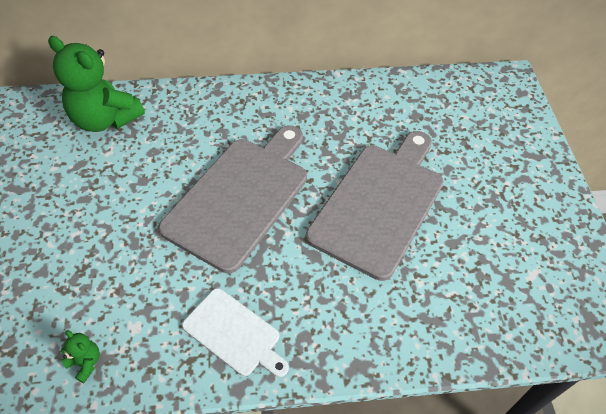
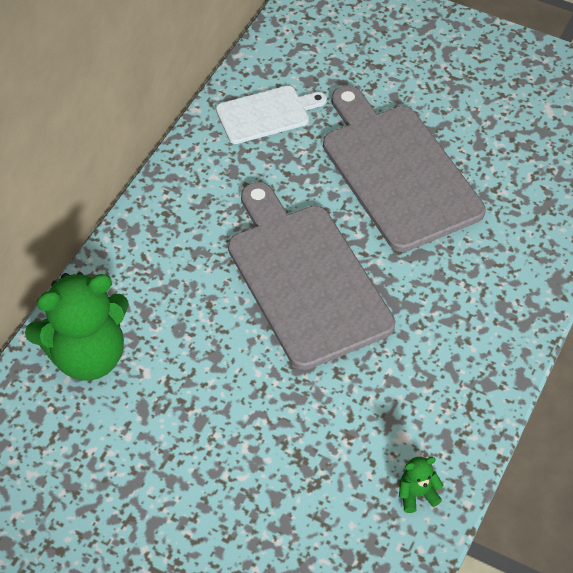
camera: 55 degrees left, 0 degrees up
white cutting board [182,288,289,377] -> white cutting board moved to [216,86,327,144]

